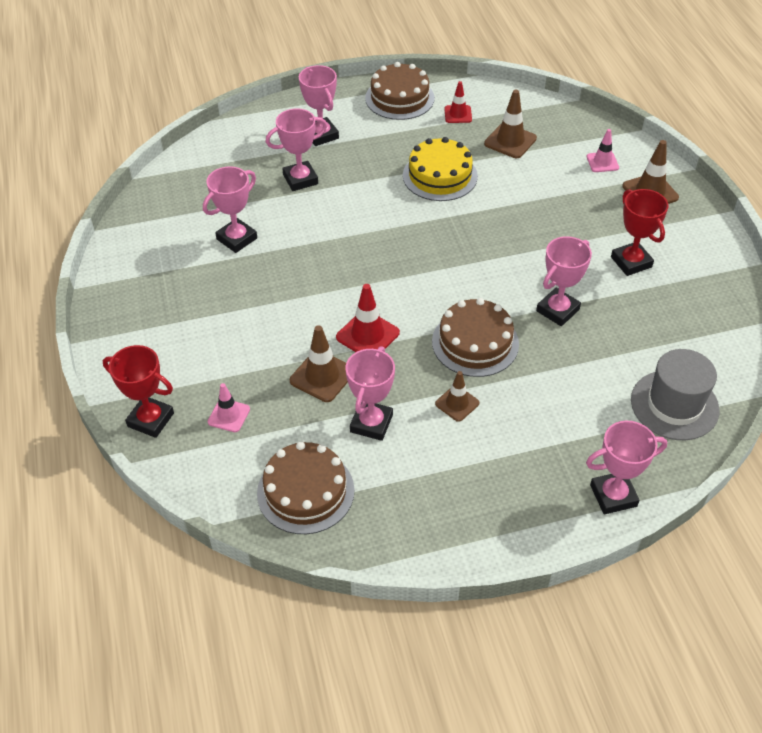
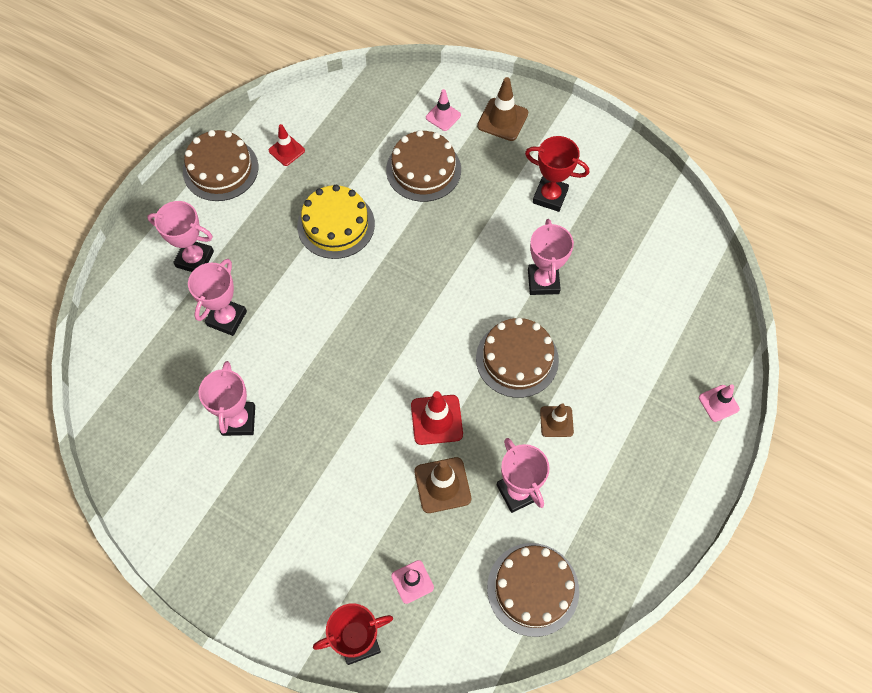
camera: 45 degrees left, 15 degrees up
brown traffic cone [484,90,537,158] -> none
pink trophy [586,421,668,514] -> pink traffic cone [699,384,740,422]
grey hat [631,349,720,440] -> none
none -> brown cake [386,130,461,202]

